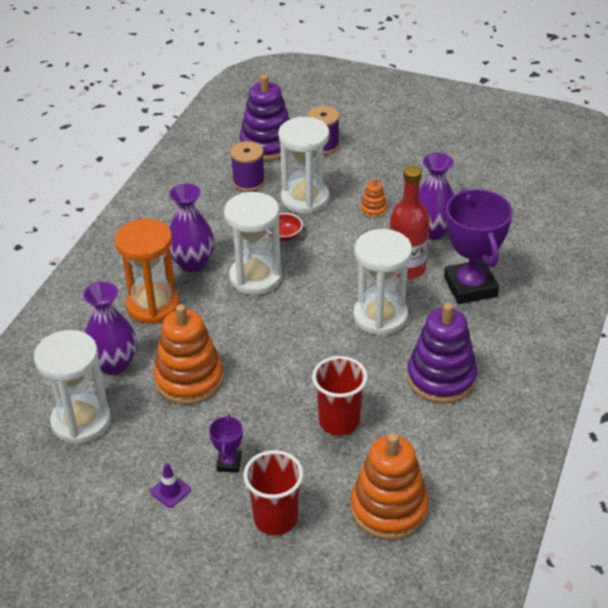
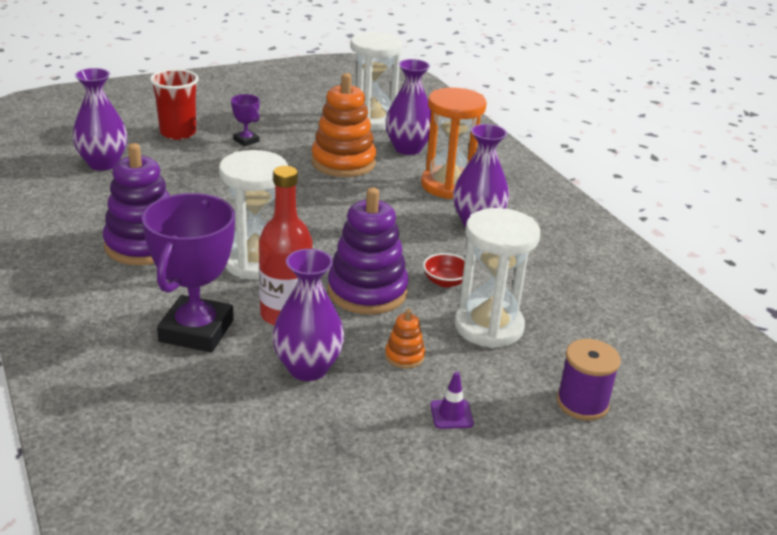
camera: 130 degrees right, 10 degrees down
purple traffic cone [150,462,191,508] -> purple traffic cone moved to [430,371,474,429]
white hourglass [224,192,282,295] -> none
purple spool [230,141,265,192] -> none
purple stacking toy [239,74,290,161] -> purple stacking toy moved to [328,187,409,315]
red cup [312,356,368,436] -> none
orange stacking toy [351,433,429,540] -> purple vase [73,68,127,170]
purple trophy [444,189,513,304] -> purple trophy turned 75 degrees clockwise [142,193,235,352]

